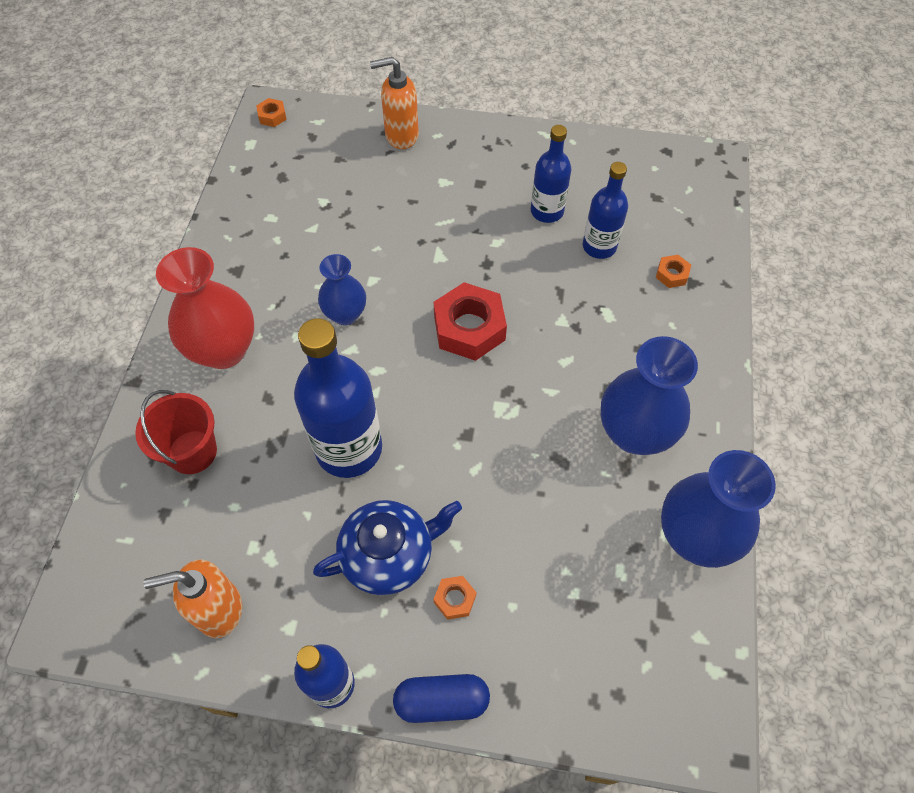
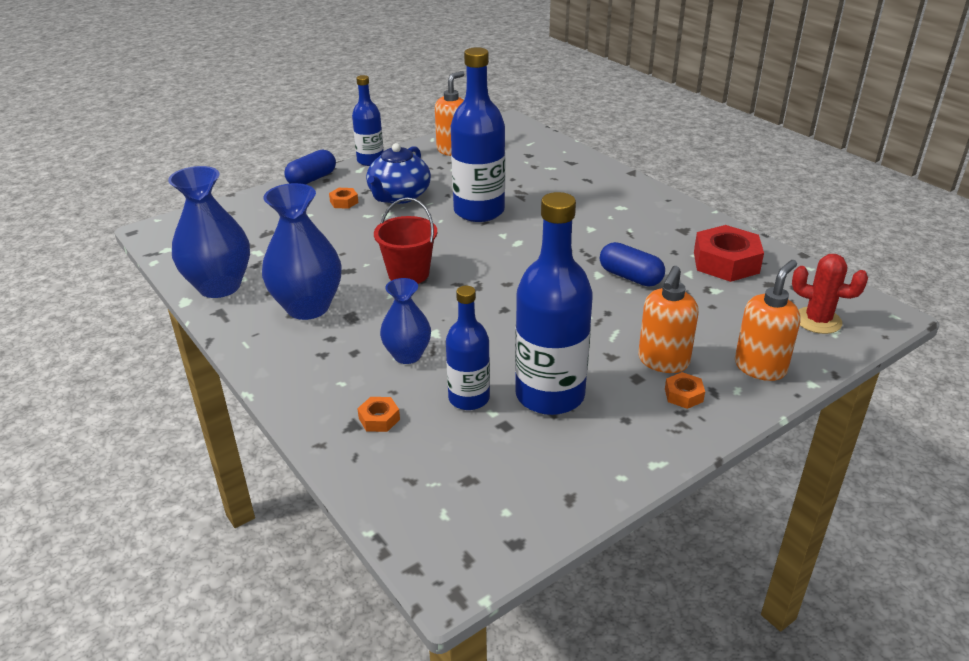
camera: 135 degrees right, 25 degrees down
red bucket [135,390,217,474] -> red bucket moved to [374,198,437,284]
red vase [156,247,254,369] -> none
orange nut [256,98,287,127] -> orange nut moved to [665,372,705,409]
blue vase [318,254,366,325] -> blue vase moved to [380,278,431,364]
red nut [434,282,507,361] -> red nut moved to [694,225,764,282]
blue bottle [531,125,572,223] -> blue bottle [515,192,593,415], size x1.69
none -> blue capsule [600,242,665,286]
none -> orange soap dispenser [638,266,699,373]
none -> red cactus [792,254,868,334]

